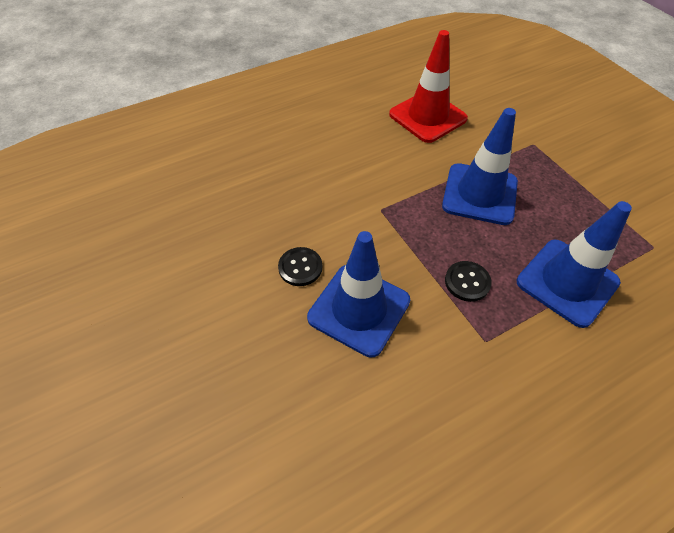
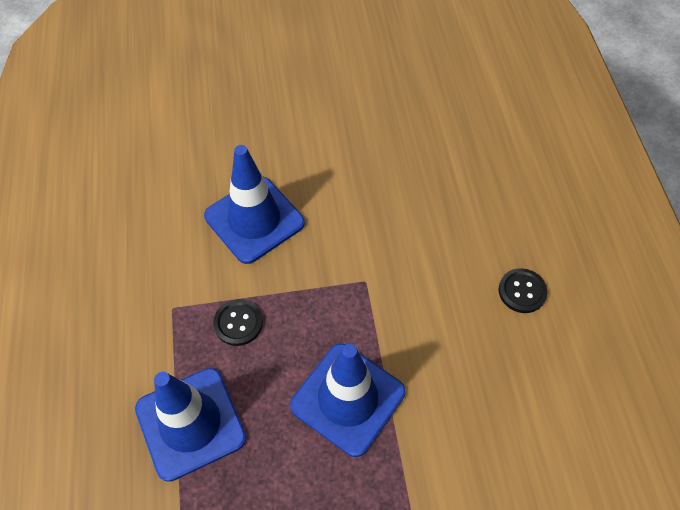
camera: 110 degrees right, 5 degrees up
black button [278,247,322,286] -> black button moved to [499,268,548,313]
red traffic cone [389,30,468,143] -> none

